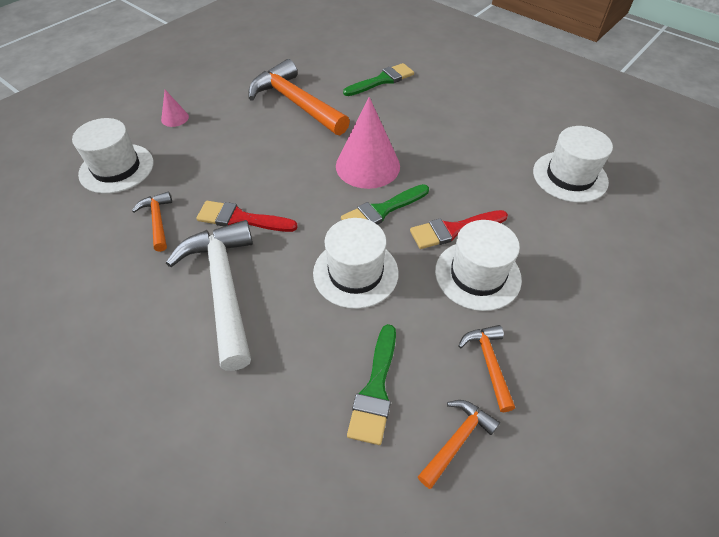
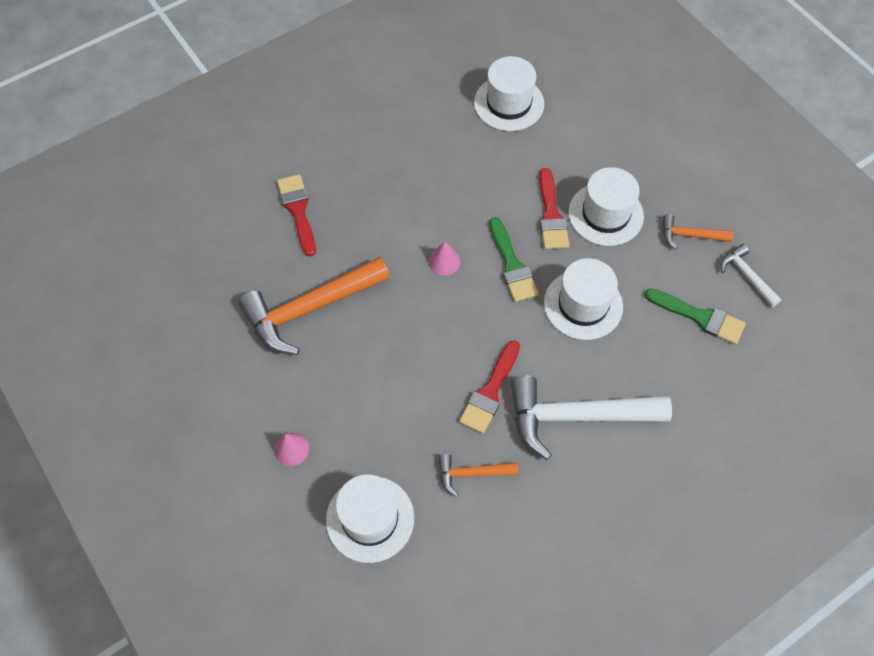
camera: 75 degrees left, 10 degrees up
pink cone [336,97,400,189] -> pink cone [429,241,460,276], size x0.46
green brush [343,63,414,96] -> red brush [277,174,316,257]
orange hammer [418,400,500,489] -> white hammer [720,244,782,307]

